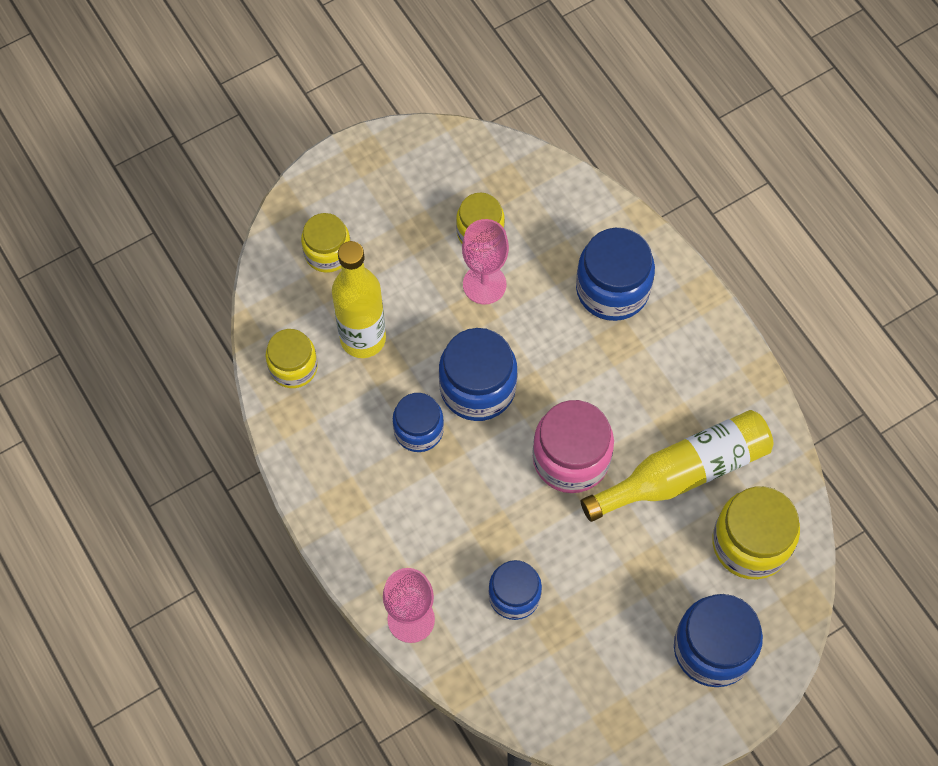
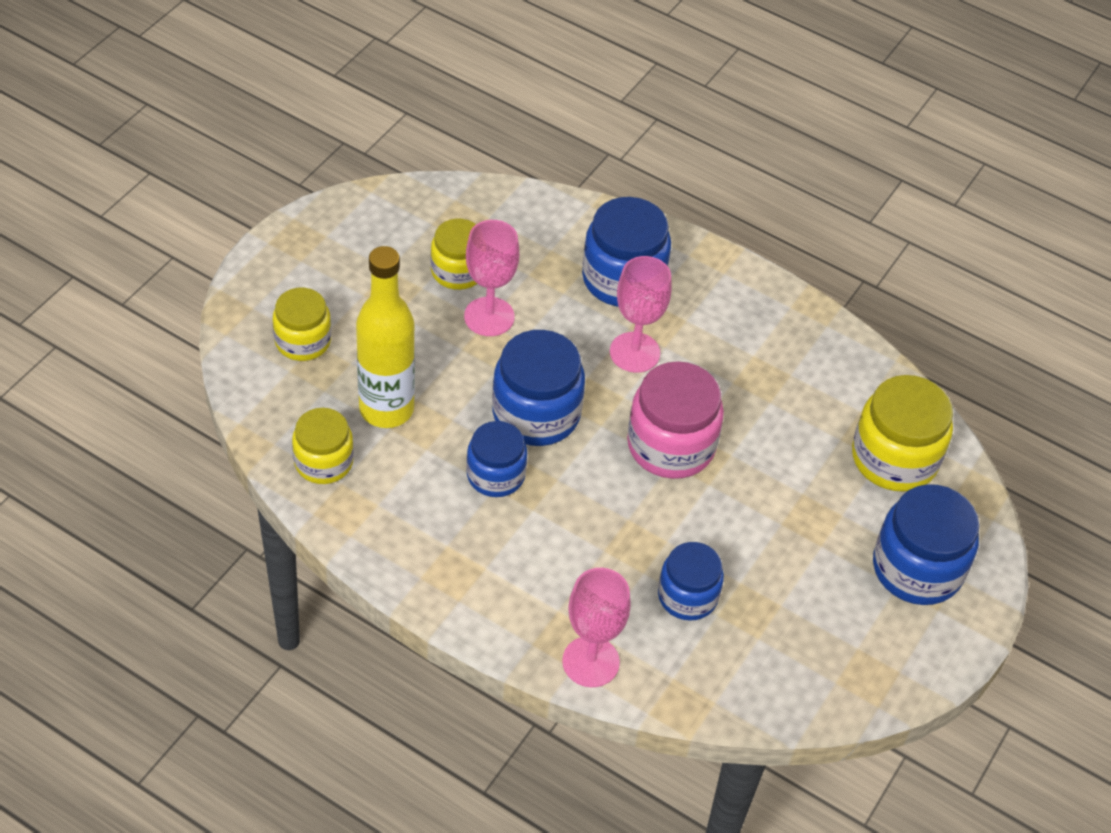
camera: 30 degrees left, 15 degrees down
yellow bottle [581,410,773,522] -> none
none -> pink goblet [610,256,672,373]

